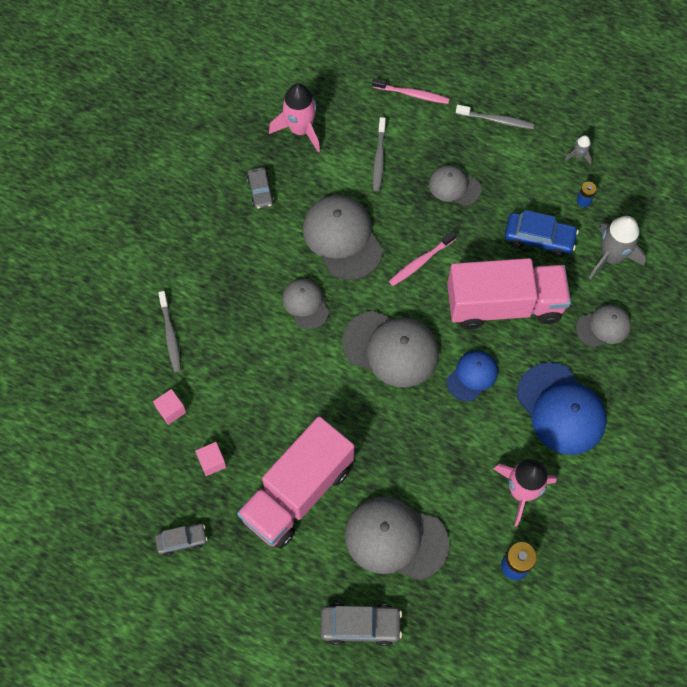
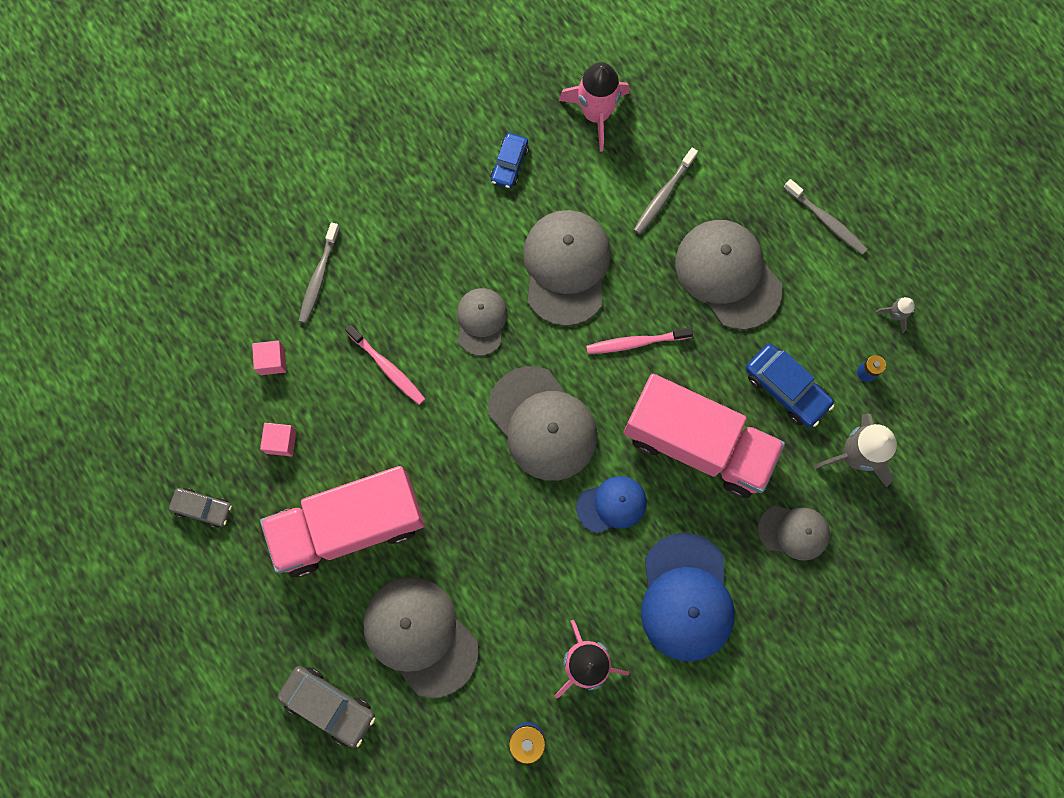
camera: 30 degrees right, 10 degrees up
grey car [247,167,274,209] -> blue car [490,133,529,188]
pink toothbrush [372,78,450,104] -> pink toothbrush moved to [345,324,425,405]
grey cap [429,165,481,206] -> grey cap [676,220,782,330], size x1.74

